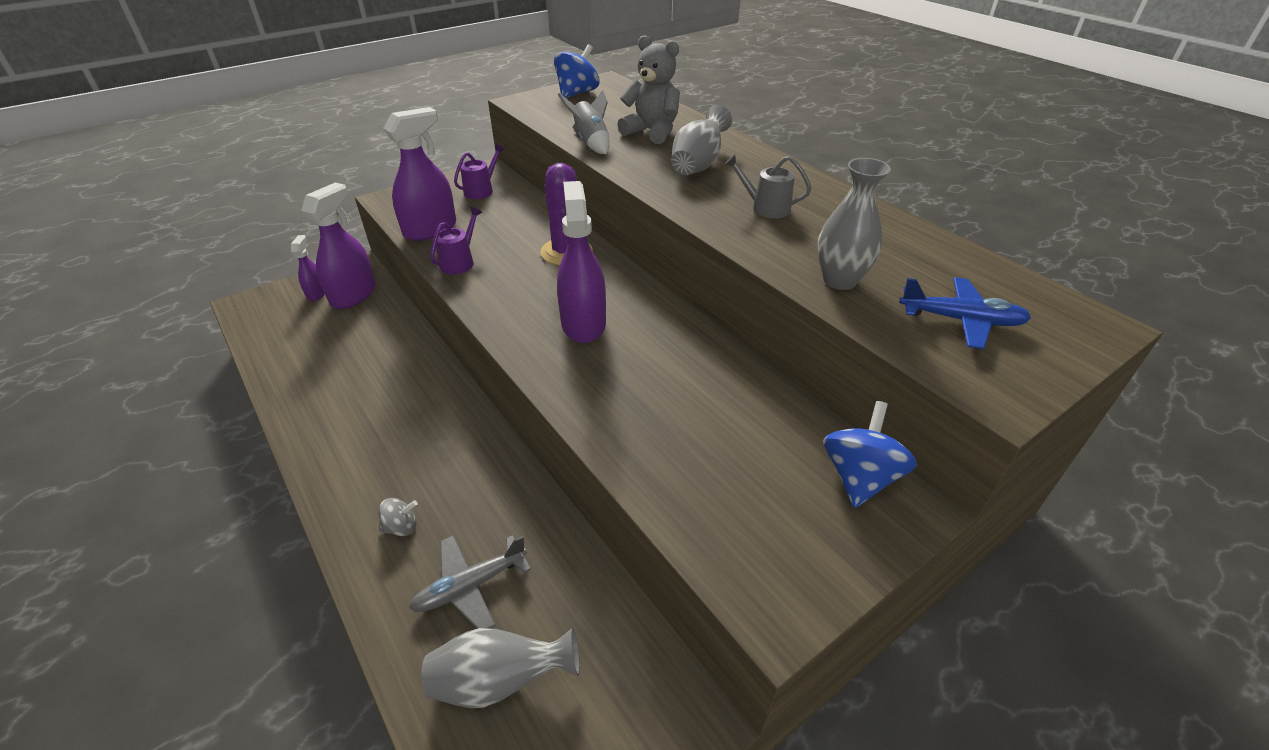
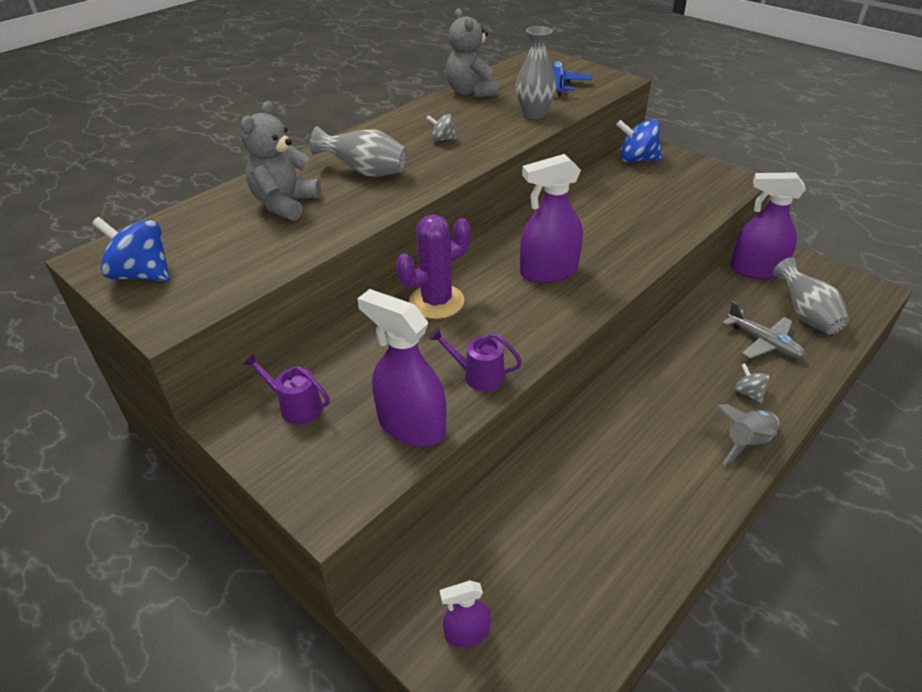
camera: 100 degrees left, 0 degrees up
purple spray bottle [301,182,376,309] -> purple spray bottle moved to [730,172,806,280]
grey rocket [558,90,610,154] -> grey rocket moved to [715,404,779,465]
grey watering can [724,154,812,219] -> grey spinning top [426,114,458,141]
none -> grey teddy bear [446,8,499,98]

